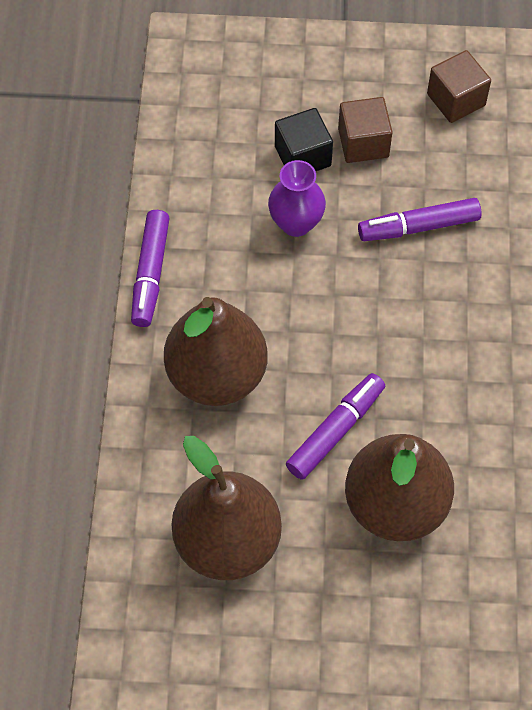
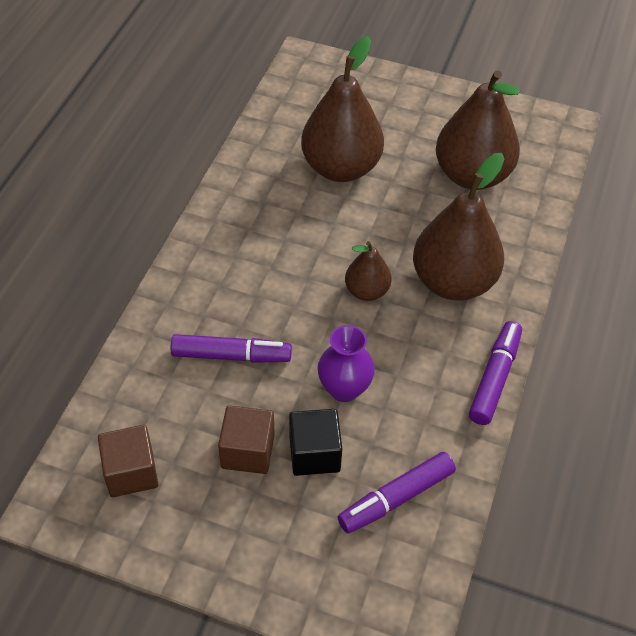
camera: 165 degrees left, 10 degrees down
purple marker [286,373,385,480] -> purple marker moved to [338,452,456,533]
none -> brown pear [345,241,391,301]

